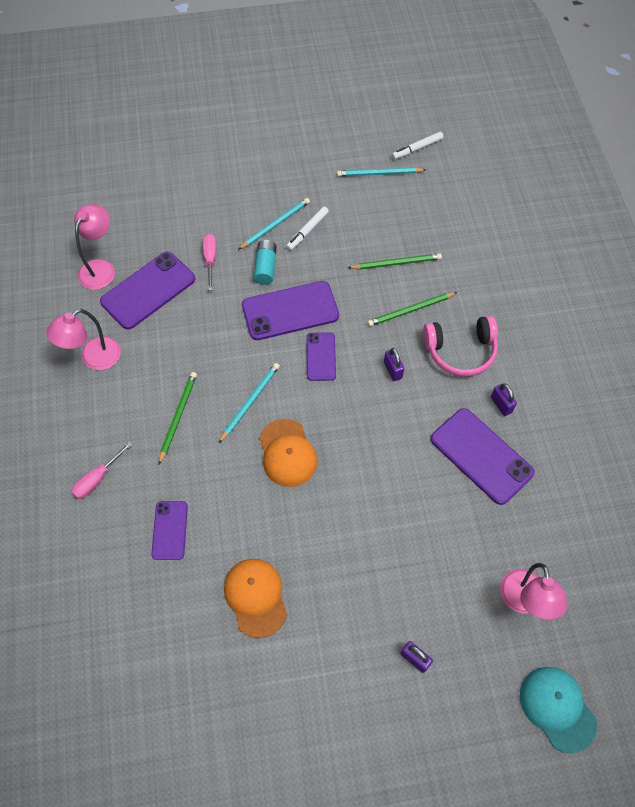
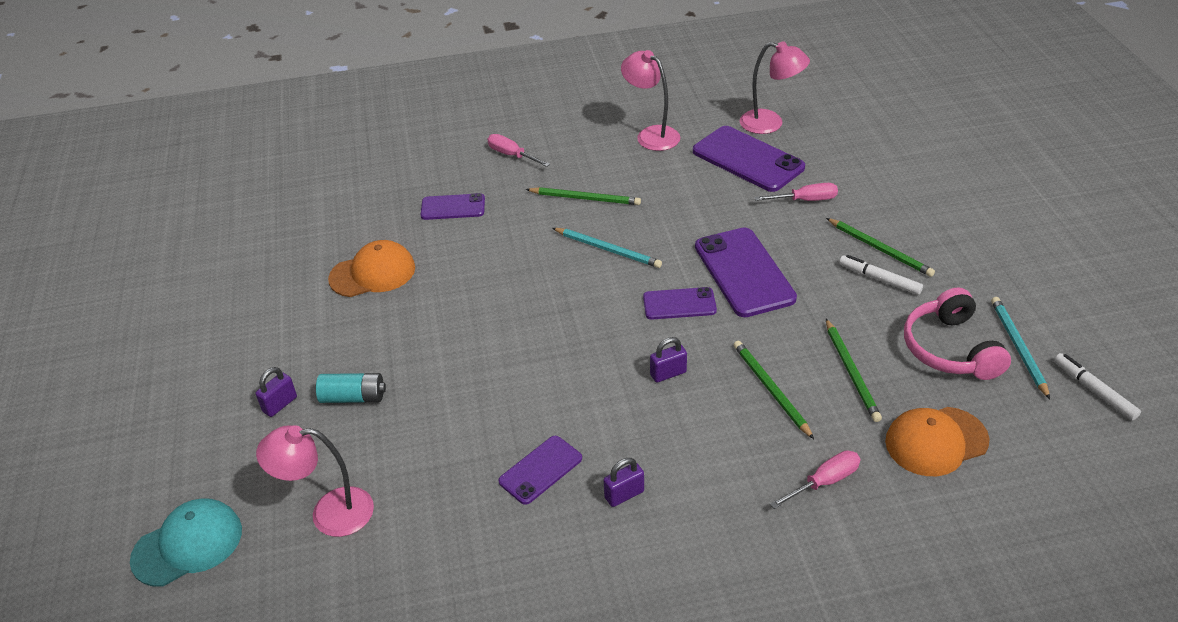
camera: 90 degrees right, 20 degrees down
turquoise pencil [238,198,310,250] -> green pencil [826,218,935,277]
turquoise battery [254,240,277,285] -> turquoise battery moved to [316,373,386,403]
orange cap [259,419,318,487] -> orange cap moved to [885,407,990,476]
pink headphones [423,316,498,376] -> pink headphones moved to [904,287,1011,380]
purple phone [431,408,535,505] -> purple phone [498,436,582,505], size x0.57
none -> pink screwdriver [770,450,861,509]

